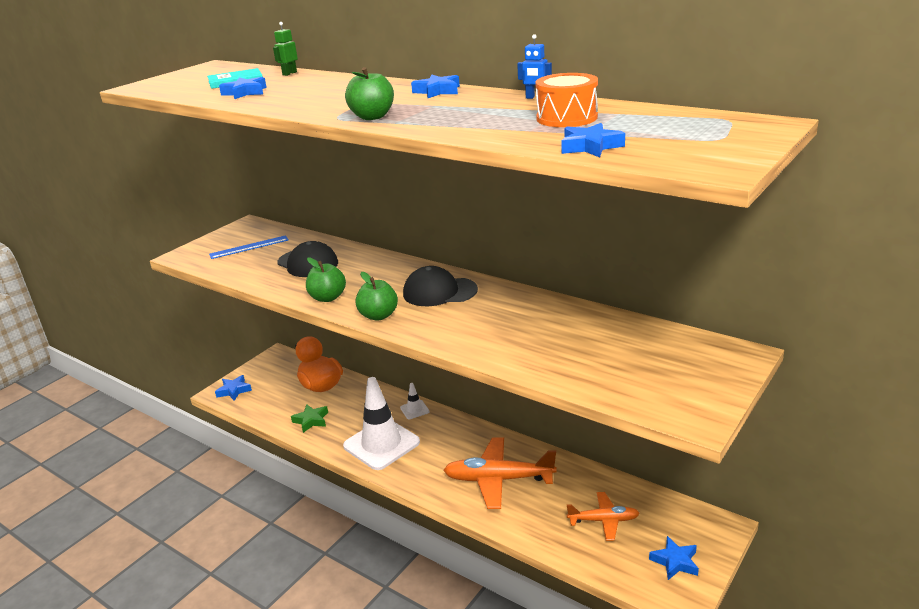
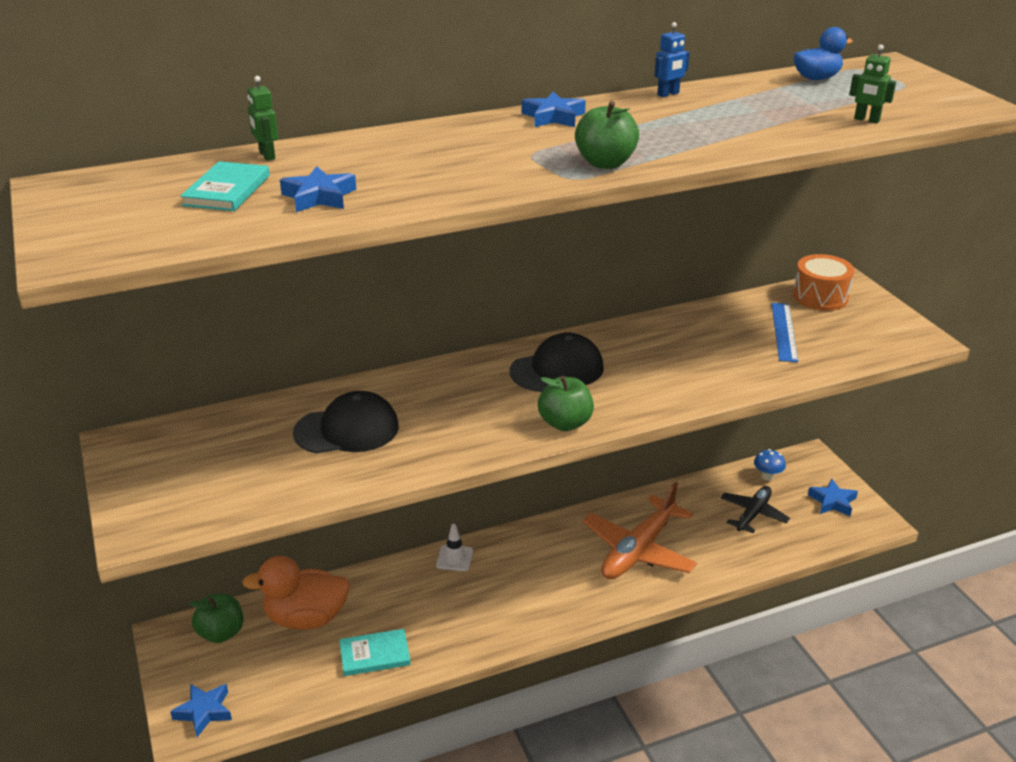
camera: 60 degrees left, 5 degrees up
blue ruler [209,235,289,259] -> blue ruler moved to [771,303,798,362]
green star [291,404,328,433] -> turquoise book [339,629,411,676]
green apple [306,258,346,302] -> green apple moved to [189,594,244,643]
white traffic cone [343,377,420,470] -> none
black cap [403,266,478,306] -> black cap turned 150 degrees counterclockwise [510,333,604,392]
orange drum [536,73,598,127] -> orange drum moved to [793,254,854,311]
blue star [561,123,625,157] -> green robot [849,44,896,123]
orange plane [567,492,640,541] -> black plane [721,486,790,533]
none -> blue mushroom [754,449,786,481]
none -> blue duck [794,27,852,80]

